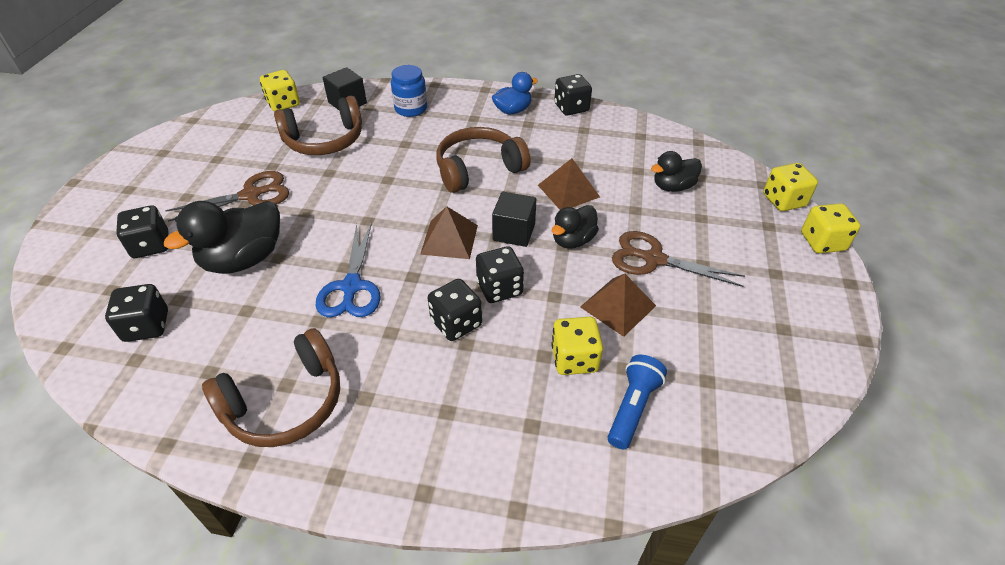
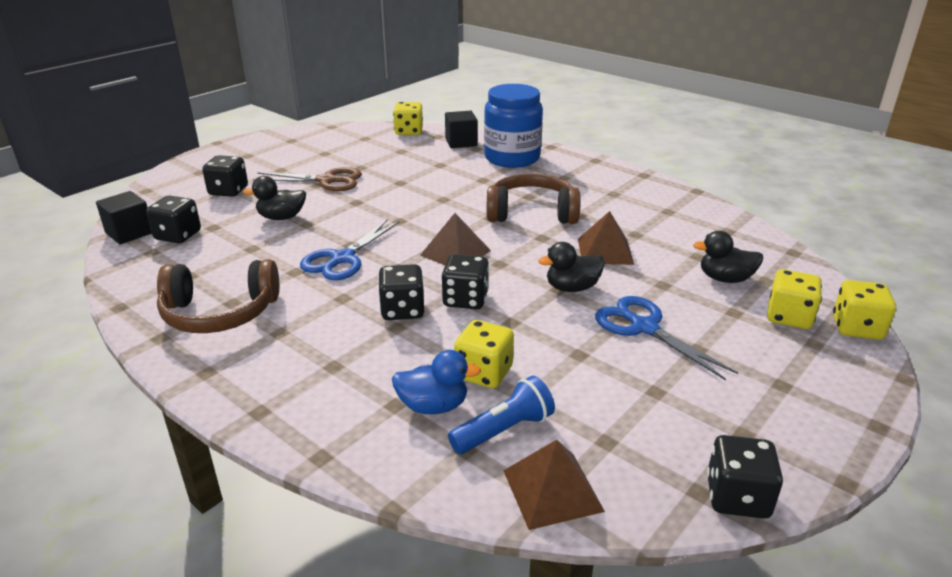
camera: 30 degrees right, 15 degrees down
black duck [164,201,280,274] -> black duck [243,176,306,220], size x0.60
brown headphones [274,96,362,155] -> none
blue jar [391,65,427,117] -> blue jar [484,84,543,168], size x1.68
blue duck [492,72,538,114] -> blue duck moved to [392,350,481,414]
black cube [492,192,536,247] -> black cube moved to [96,191,152,244]
black dice [554,74,592,116] -> black dice moved to [707,435,783,519]
brown pyramid [580,274,656,337] -> brown pyramid moved to [503,440,605,530]
brown scissors [612,231,745,287] -> blue scissors [595,296,738,380]
yellow dice [801,203,861,253] -> yellow dice moved to [767,269,822,329]

